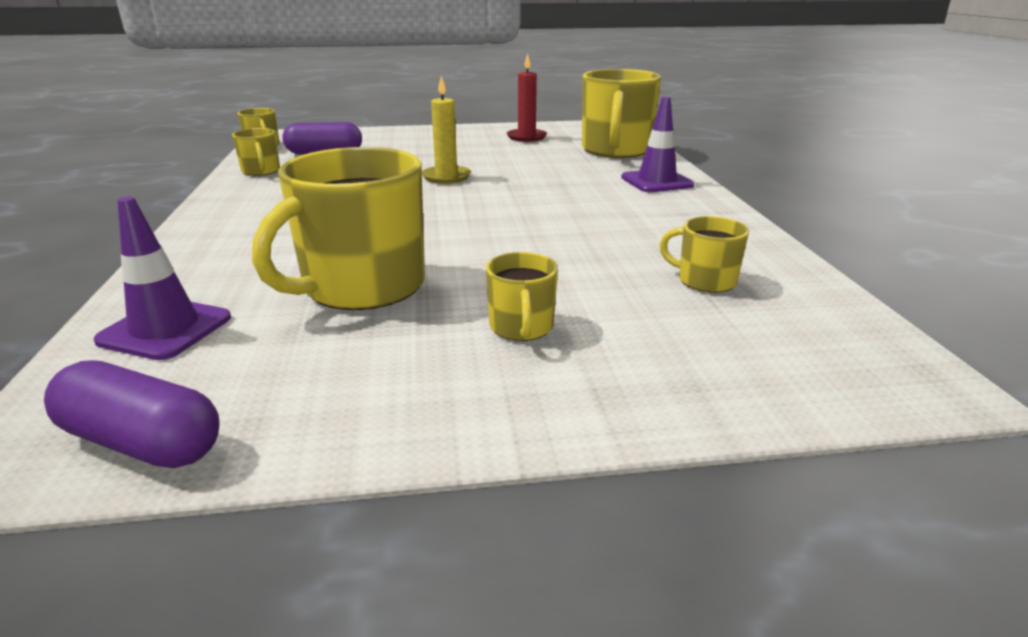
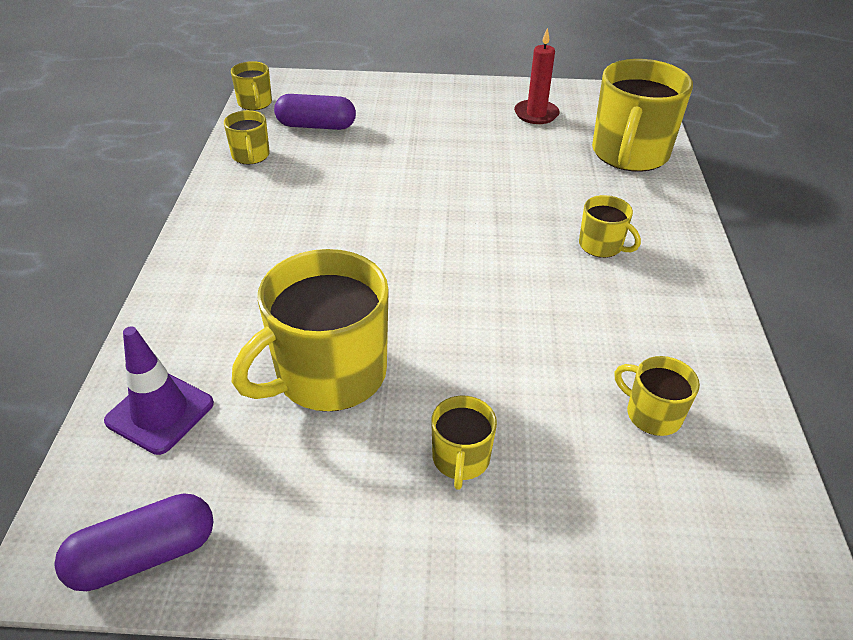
camera: 10 degrees right, 15 degrees up
purple capsule [44,360,220,468] -> purple capsule turned 60 degrees counterclockwise [54,493,214,591]
yellow candle [422,76,471,184] -> none
purple traffic cone [621,97,694,192] -> none
none -> yellow mug [579,195,641,258]

